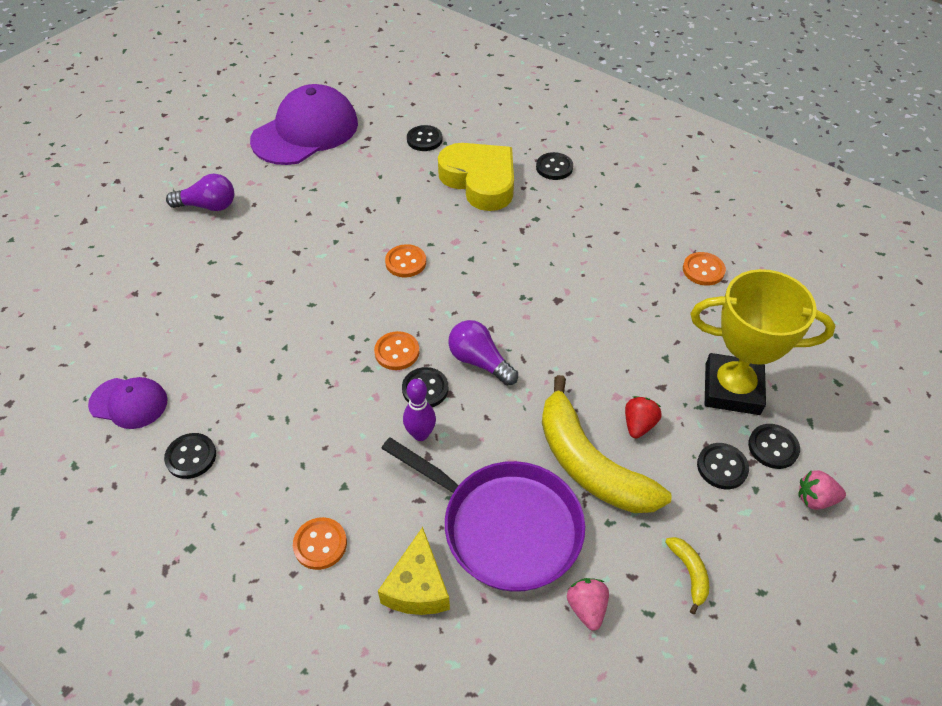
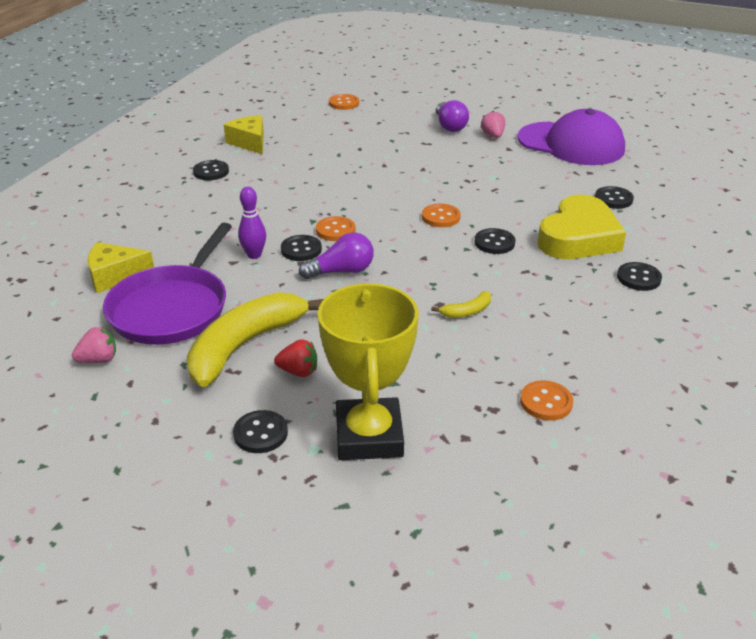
camera: 75 degrees right, 15 degrees down
purple cap [88,377,168,429] -> yellow cheese [224,115,264,155]
orange button [293,517,347,570] -> orange button moved to [329,94,359,110]
purple light bulb [448,320,518,386] -> purple light bulb turned 45 degrees clockwise [299,232,374,279]
yellow banana [665,537,709,614] -> yellow banana moved to [431,291,491,318]
black button [748,424,800,469] -> black button moved to [474,228,516,254]
pink strawberry [798,470,846,510] -> pink strawberry moved to [481,111,505,138]

